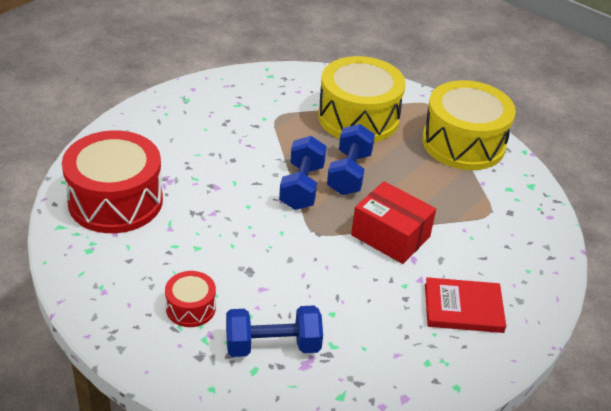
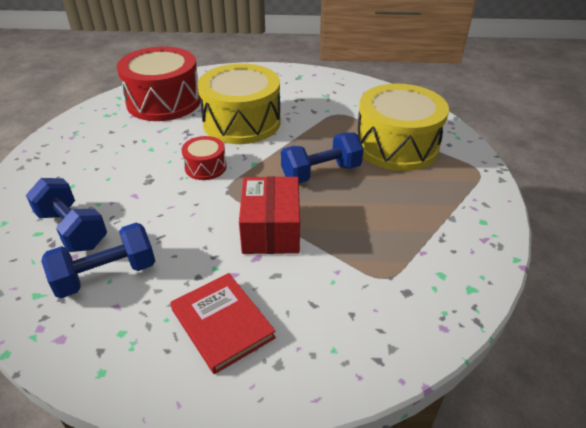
camera: 55 degrees right, 0 degrees up
red drum [165,271,216,327] -> red drum moved to [181,136,227,180]
blue dumbbell [279,136,327,210] -> blue dumbbell moved to [41,223,155,298]
yellow drum [422,80,516,170] -> yellow drum moved to [197,64,281,144]

